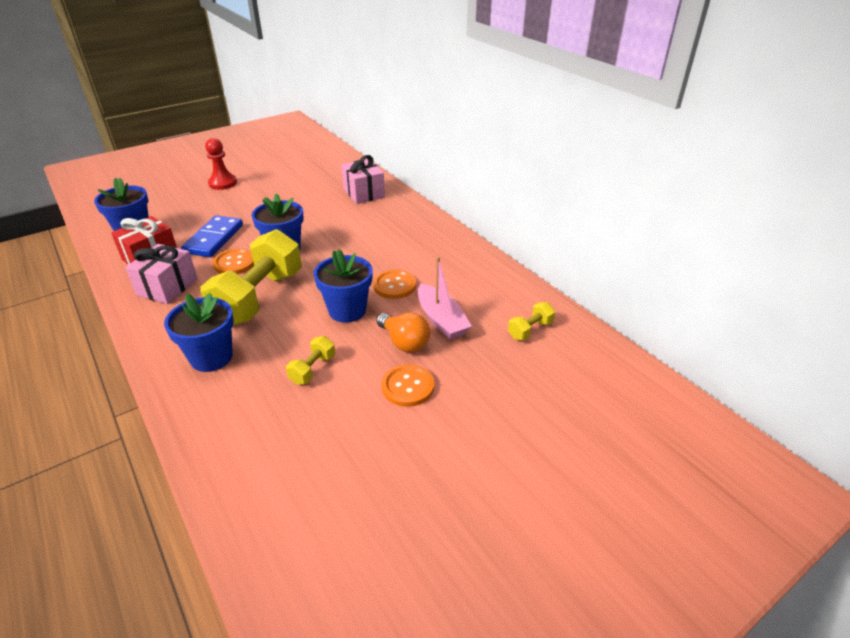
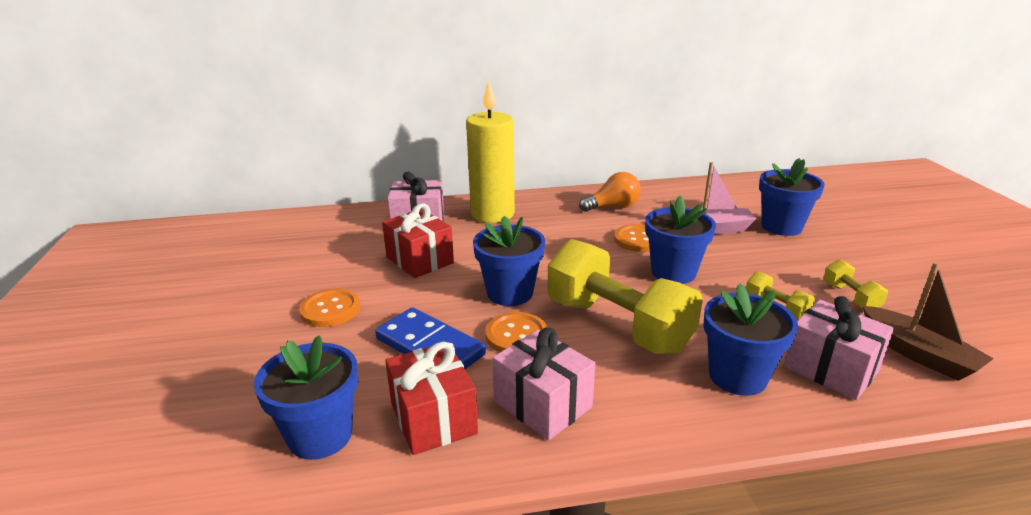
camera: 65 degrees left, 10 degrees down
red pawn [205,138,237,190] -> none
orange light bulb [377,312,430,352] -> orange light bulb moved to [579,172,641,212]
orange button [381,364,434,407] -> orange button moved to [299,289,360,327]
yellow dumbbell [508,302,555,341] -> yellow dumbbell moved to [823,259,888,308]
none -> red gift [382,203,454,278]
none -> yellow candle [466,80,515,223]
none -> blue flower pot [759,158,825,236]
none -> pink gift [784,296,894,400]
none -> brown boat [863,262,994,381]

